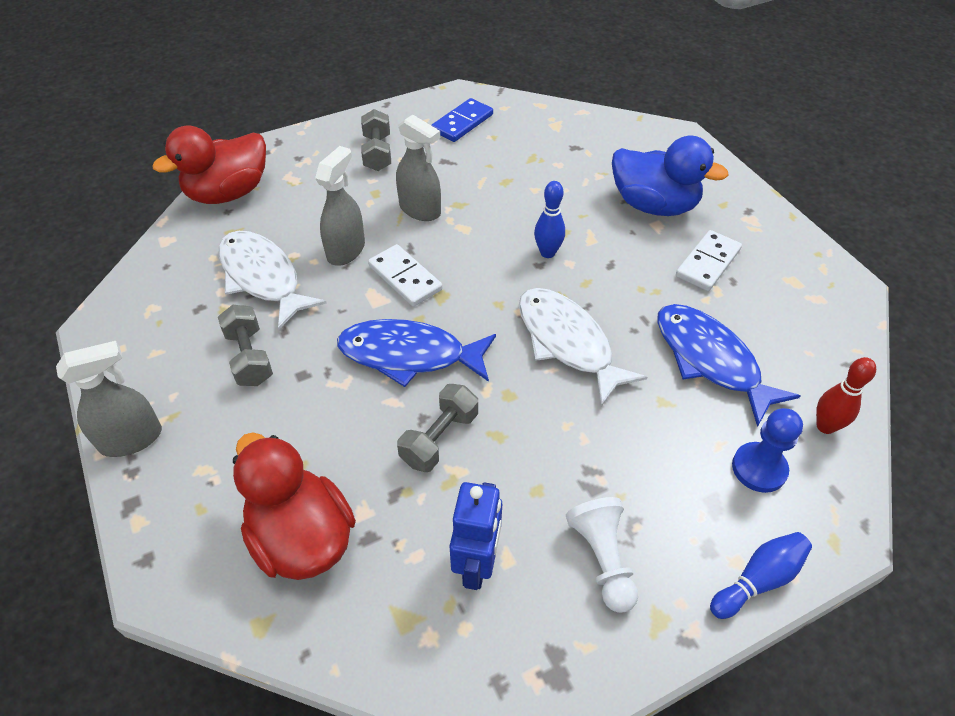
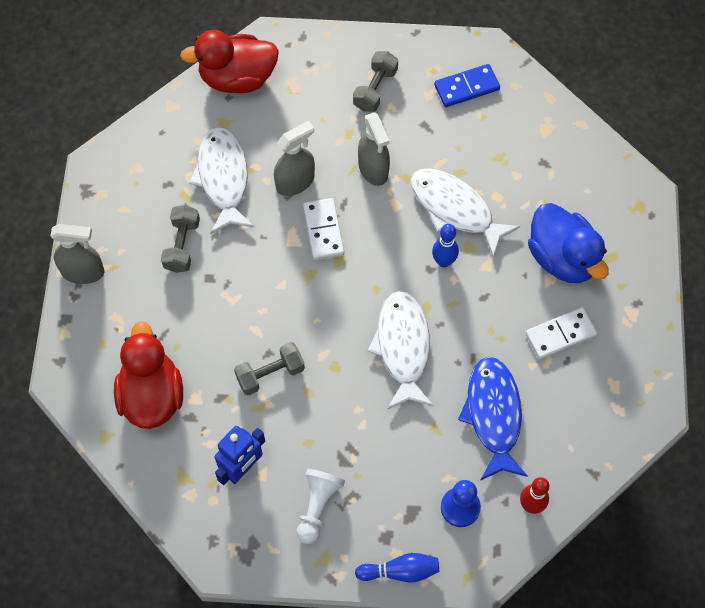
camera: 30 degrees right, 15 degrees up
blue fish [337,319,496,387] -> none
none -> white fish [411,168,520,257]

